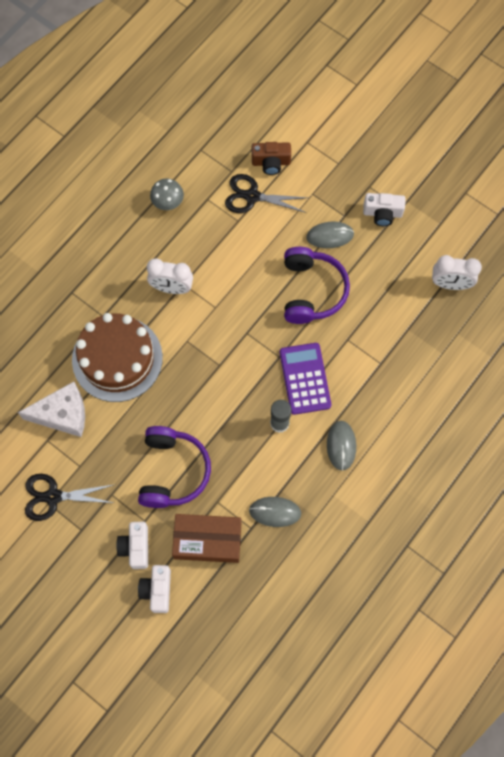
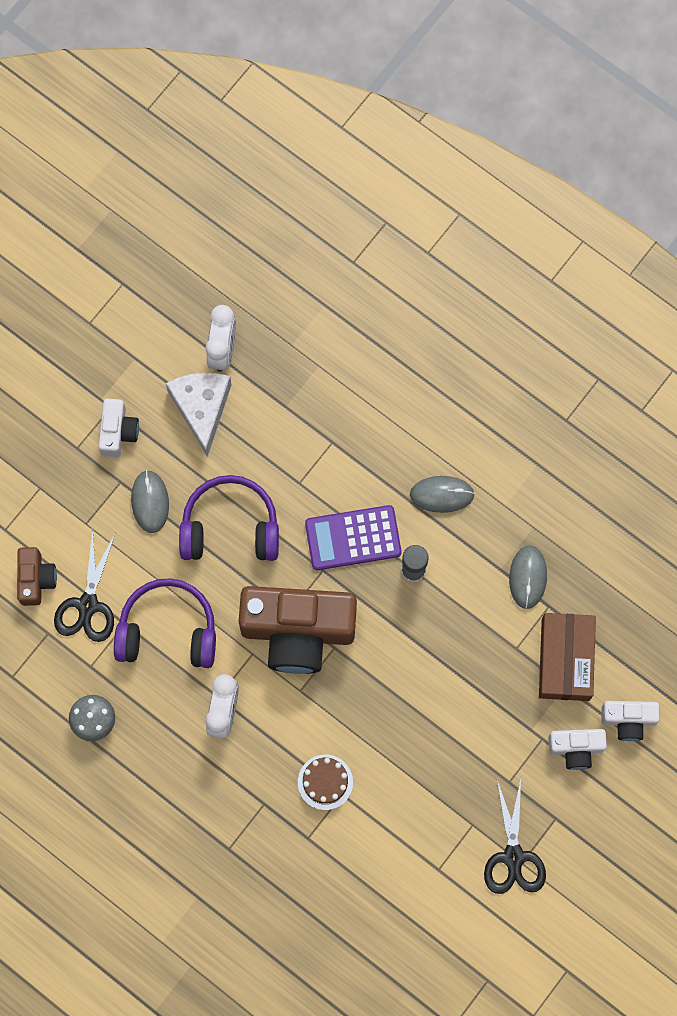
camera: 90 degrees left, 5 degrees up
white cheese [18,382,85,437] -> white cheese moved to [166,373,232,457]
brown cake [72,313,163,402] -> brown cake [298,755,353,810], size x0.46
purple headphones [138,426,211,508] -> purple headphones moved to [114,578,216,668]
none -> brown camera [239,586,357,674]

